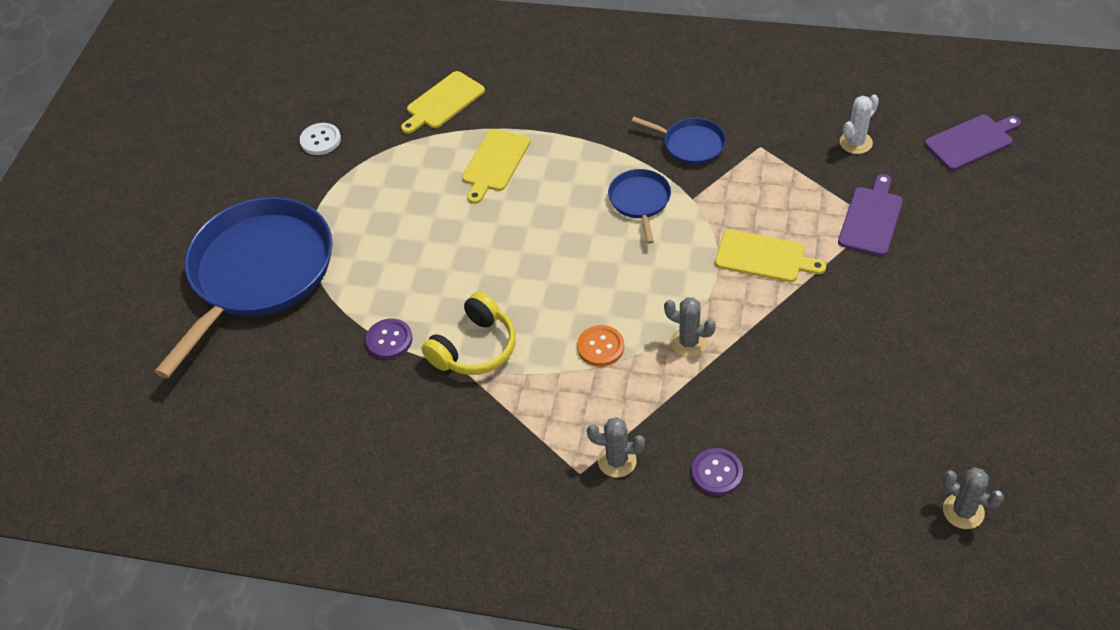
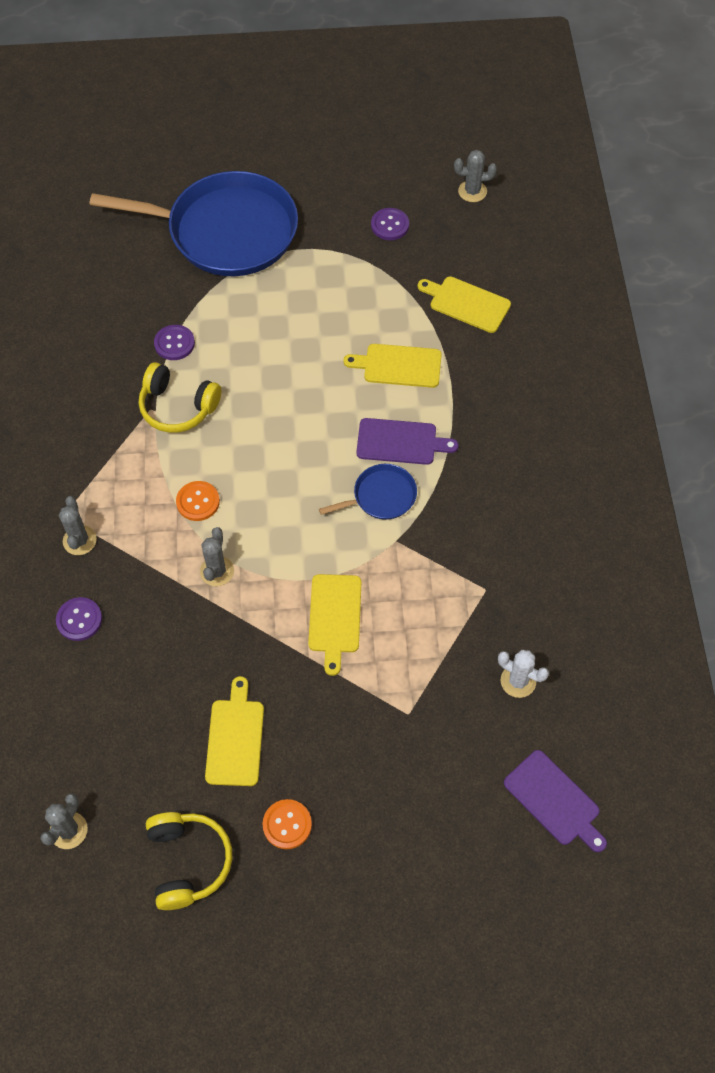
camera: 70 degrees right, 10 degrees up
white button [300,123,341,155] -> purple button [371,208,409,240]
blue pan [632,117,726,165] -> none
purple cutting board [838,174,903,256] -> purple cutting board moved to [356,418,458,465]
none -> yellow headphones [146,812,232,910]
none -> yellow cutting board [205,676,264,786]
none -> orange button [263,799,312,849]
none -> grey cactus [454,150,497,202]

